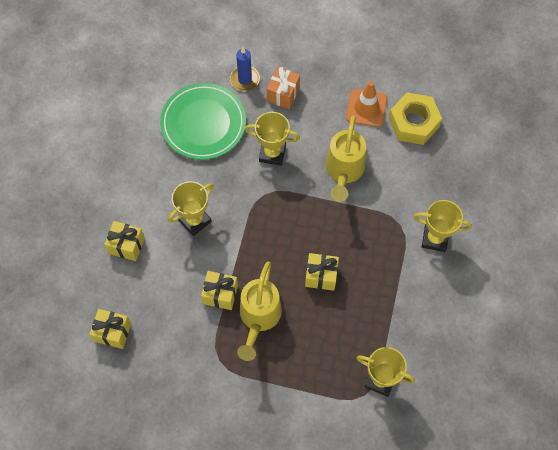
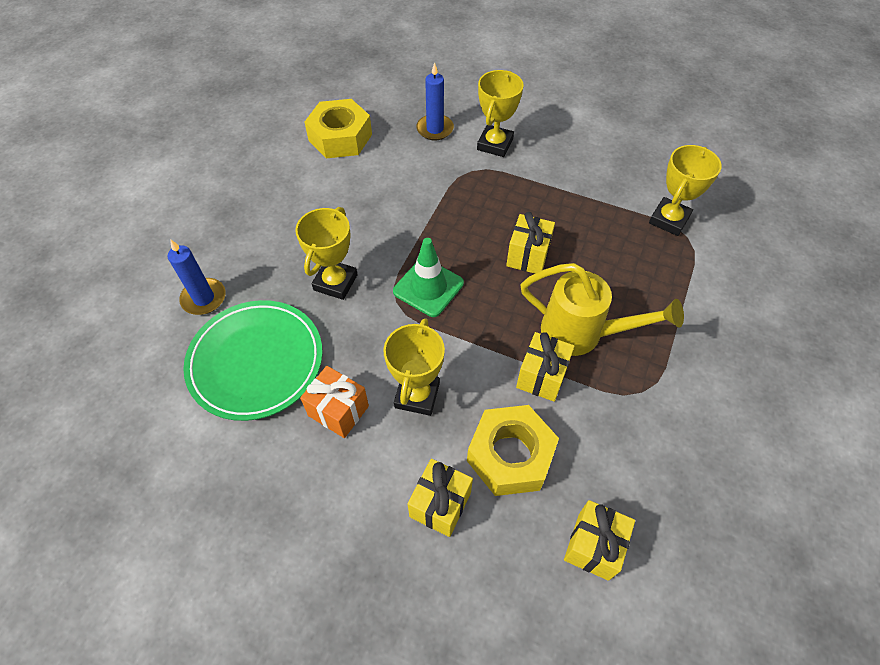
camera: 80 degrees left, 10 degrees down
yellow trophy [168,181,213,236] -> yellow trophy turned 45 degrees clockwise [383,318,445,416]
orange gift [267,67,300,109] -> orange gift moved to [300,366,369,438]
yellow watering can [326,115,366,202] -> none
orange traffic cone [346,81,387,127] -> none
none -> green traffic cone [393,238,464,317]
none -> blue candle [416,62,454,140]
none -> yellow nut [467,405,559,496]

